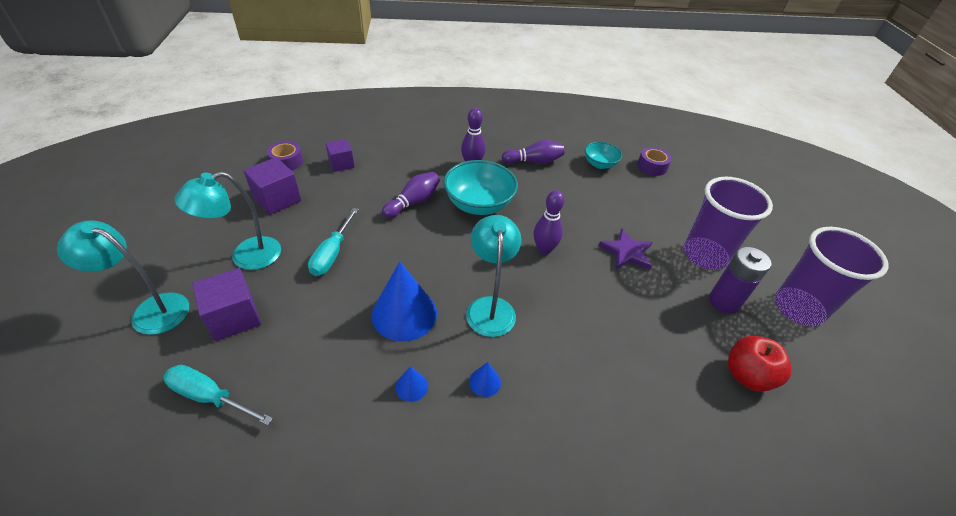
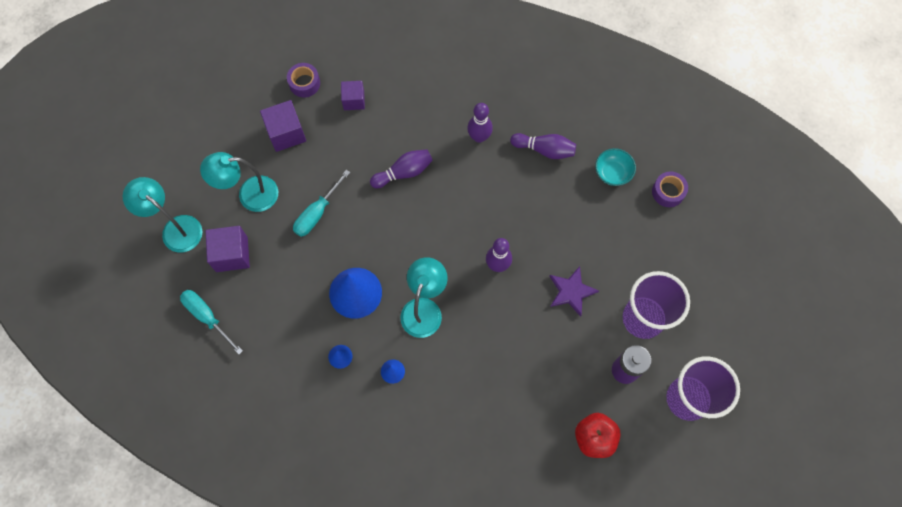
camera: 25 degrees right, 25 degrees up
turquoise bowl [443,160,518,215] -> none

